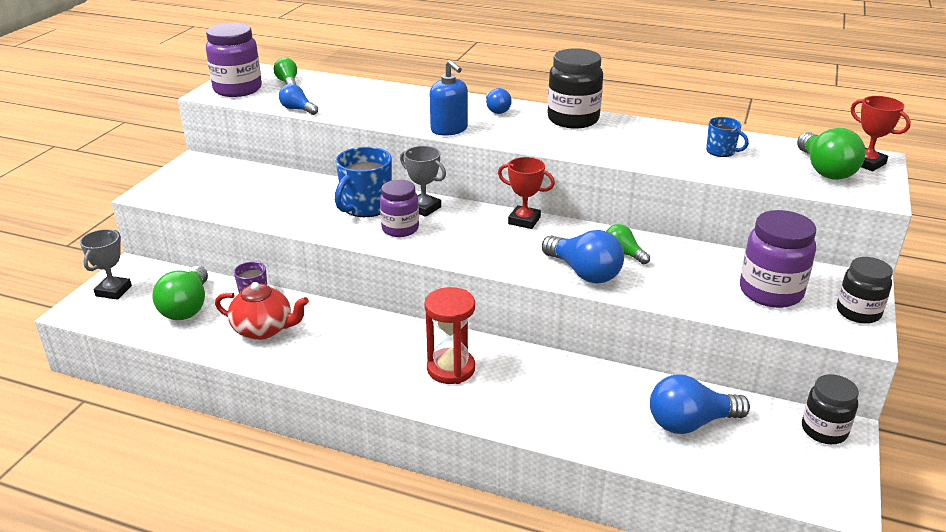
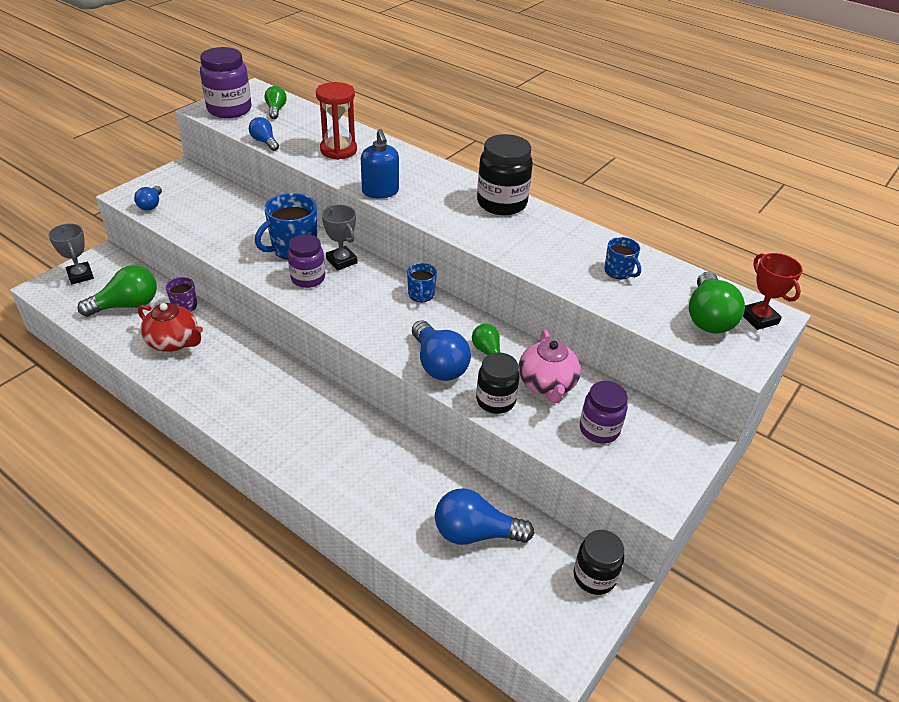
camera: 15 degrees right, 10 degrees up
grey trophy [80,229,132,300] -> grey trophy turned 60 degrees counterclockwise [48,223,94,284]
green light bulb [153,266,208,320] -> green light bulb turned 135 degrees counterclockwise [77,265,157,317]
red hourglass [424,287,475,384] -> red hourglass moved to [316,82,357,160]
blue light bulb [486,88,512,114] -> blue light bulb moved to [134,186,162,211]
red trophy [498,157,555,229] -> blue mug [407,263,437,303]
purple jar [740,210,816,308] -> purple jar [580,381,628,444], size x0.67
black jar [837,257,893,324] -> black jar moved to [476,353,520,414]
none -> pink teapot [519,330,581,403]

